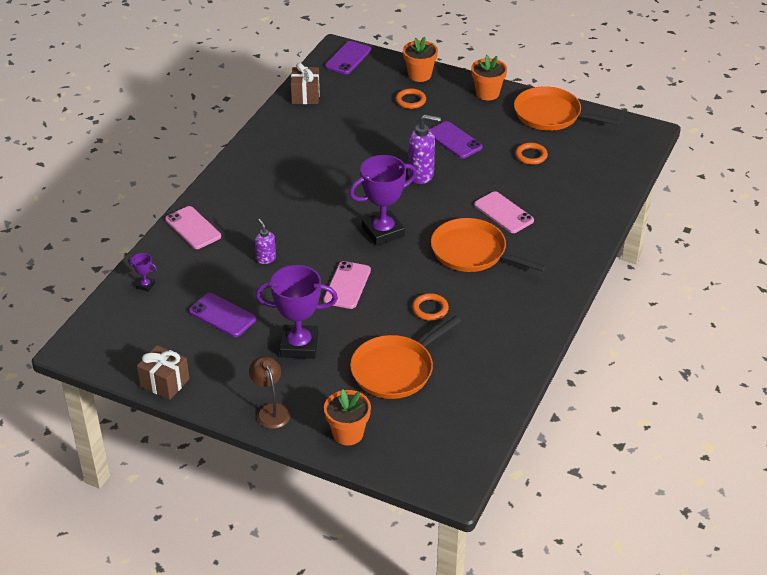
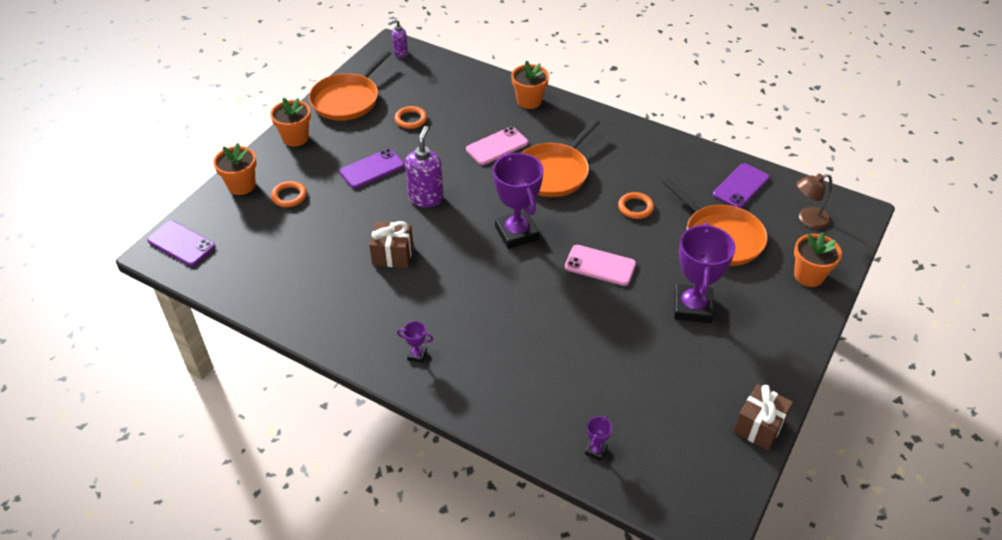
camera: 85 degrees left, 5 degrees up
pink phone [165,206,221,249] -> none
purple phone [189,293,256,337] -> purple phone moved to [713,163,770,208]
brown lamp [249,356,291,429] -> brown lamp moved to [796,174,832,229]
purple soap dispenser [255,219,276,264] -> purple soap dispenser moved to [388,20,408,58]
brown gift [291,62,320,104] -> brown gift moved to [369,221,413,268]
none -> purple trophy [397,321,433,363]
none -> orange flower pot [511,61,549,109]

